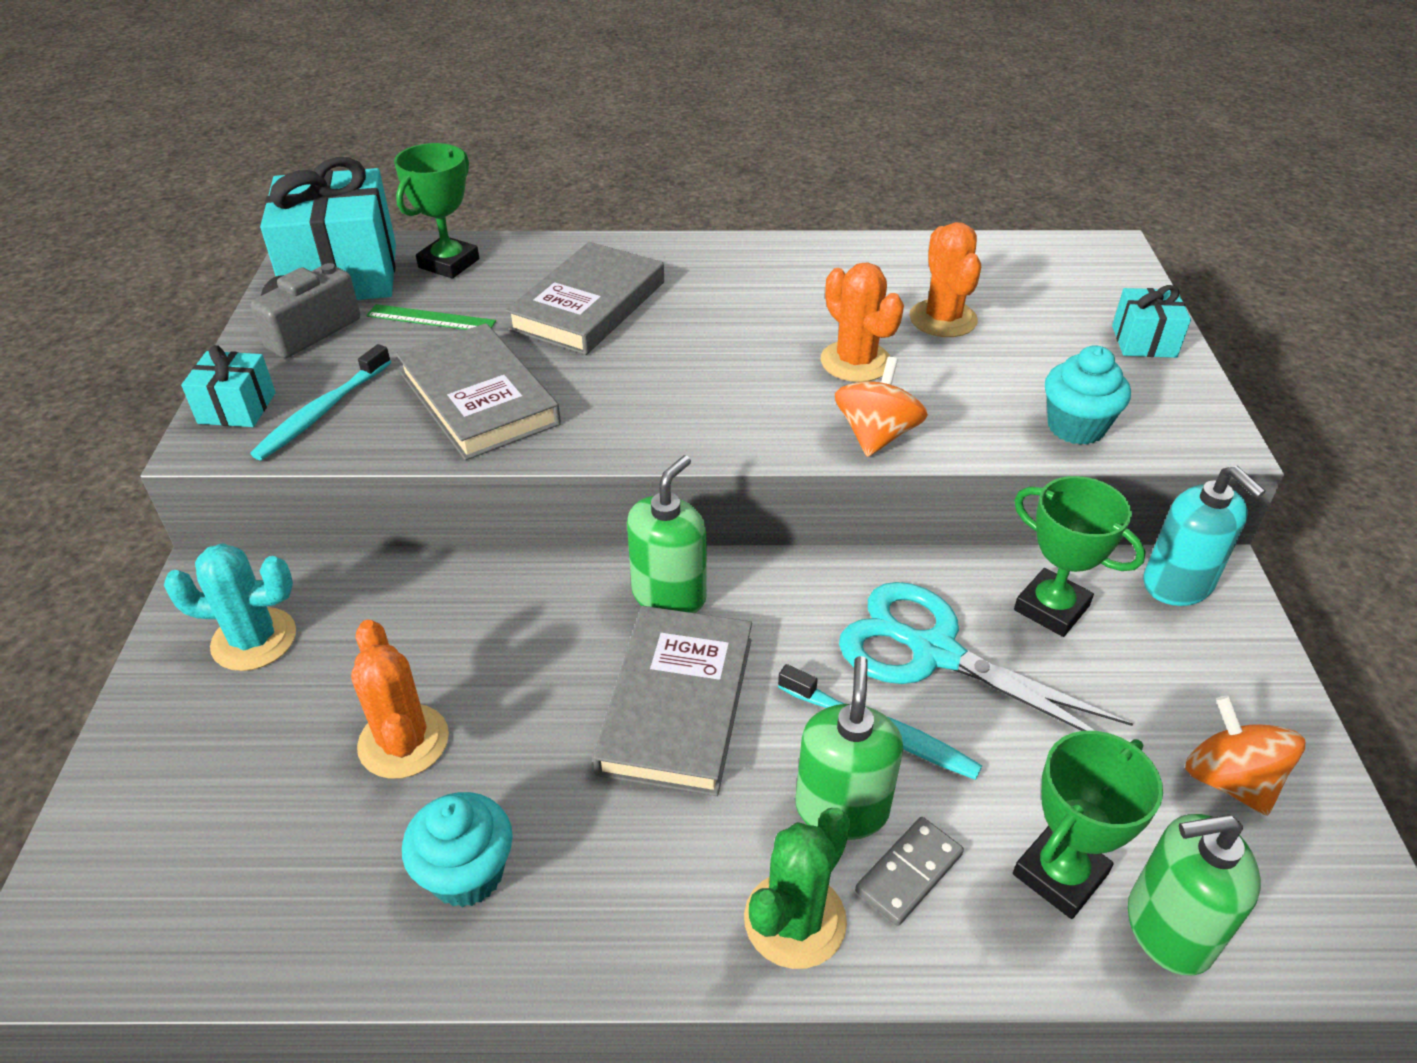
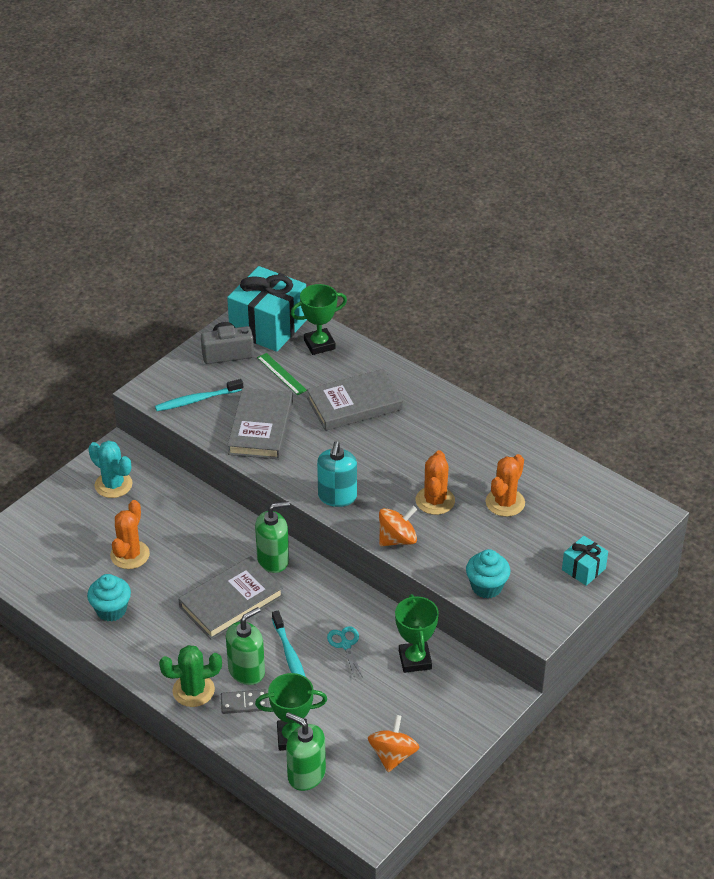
camera: 40 degrees right, 0 degrees up
turquoise gift [181,345,276,427] -> none
turquoise scissors [839,582,1133,731] -> turquoise scissors [327,626,364,679], size x0.48
turquoise soap dispenser [1143,466,1266,606] -> turquoise soap dispenser moved to [317,441,357,507]

